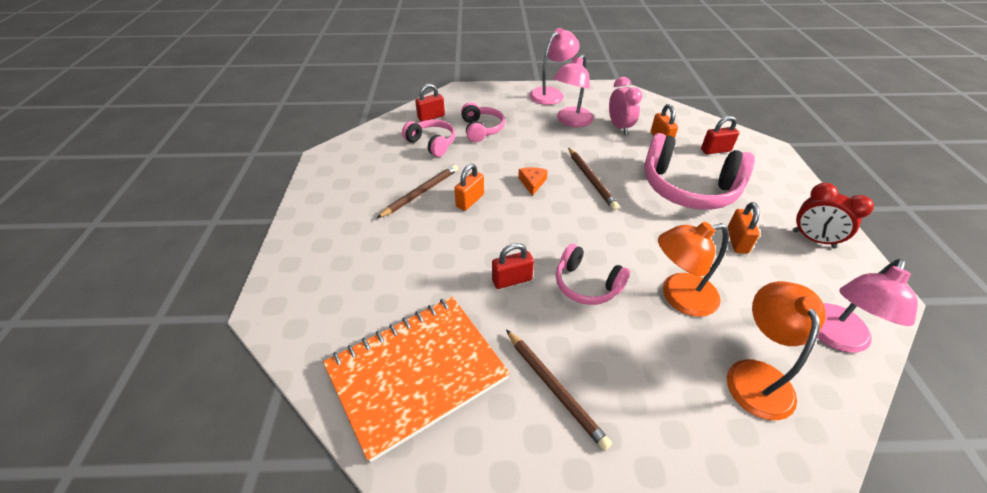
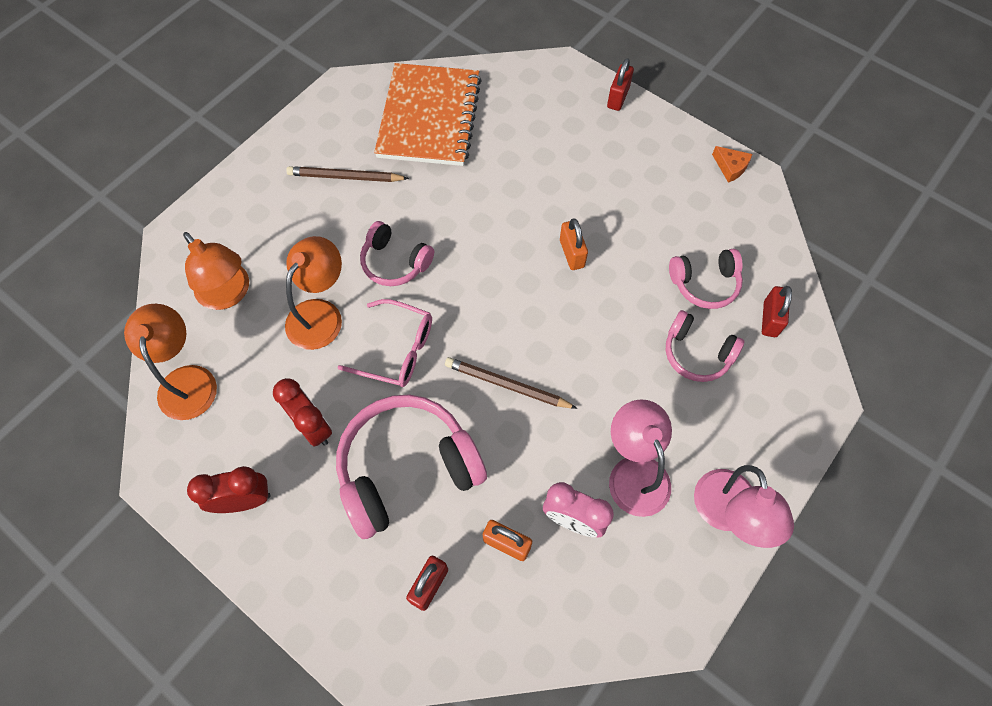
camera: 130 degrees right, 20 degrees up
brown pencil [377,164,458,218] -> none
red padlock [492,243,534,289] -> red padlock moved to [607,58,634,111]
orange cheese [518,167,548,196] -> orange cheese moved to [712,146,752,183]
pink headphones [556,244,630,305] -> pink headphones turned 135 degrees counterclockwise [360,221,434,286]
orange padlock [727,202,760,254] -> red clock [273,378,332,447]
pink lamp [817,259,918,353] -> orange lamp [124,304,217,420]
none -> pink glasses [338,299,432,387]

